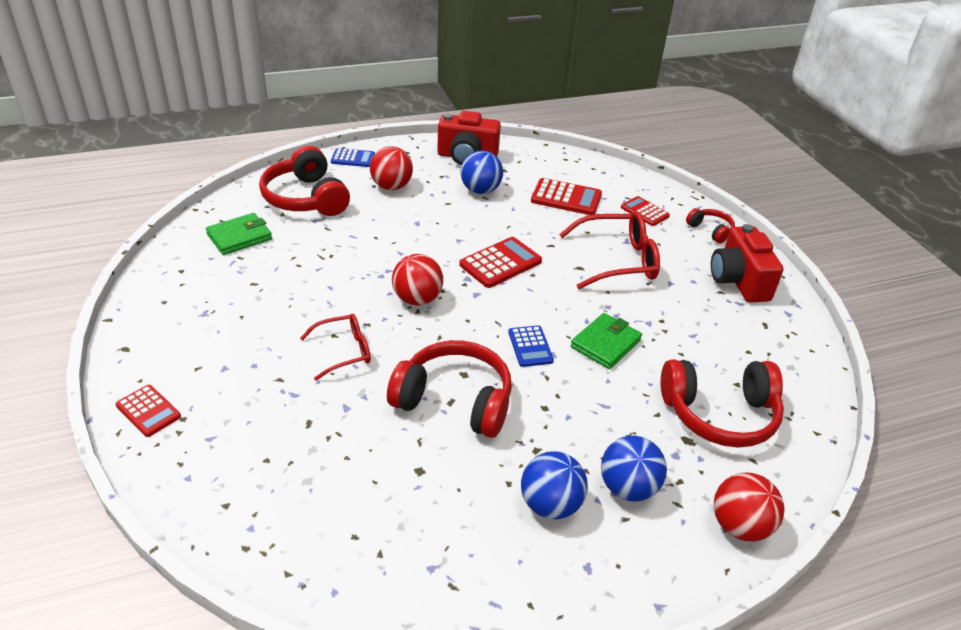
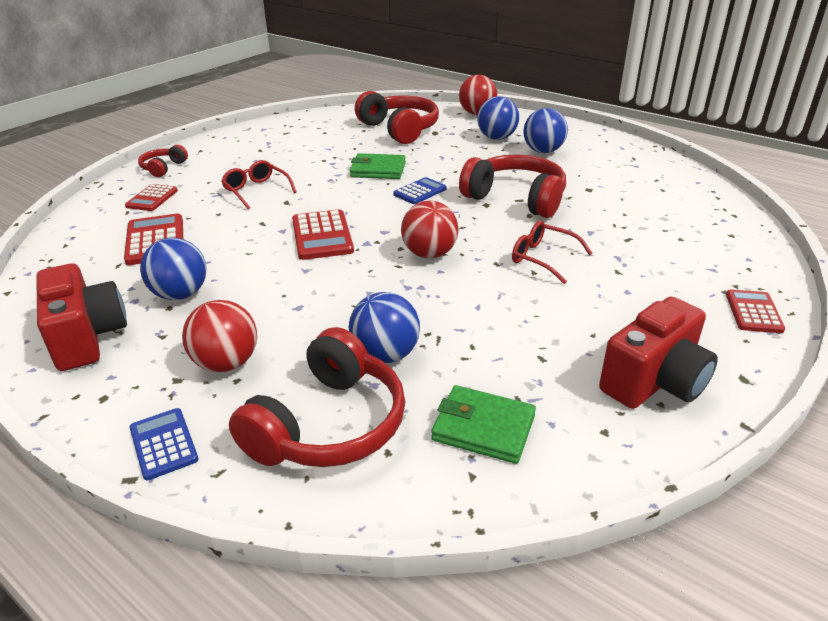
camera: 120 degrees left, 5 degrees down
red headphones [387,340,512,438] -> red headphones turned 135 degrees clockwise [459,154,566,218]
red calculator [459,237,542,288] -> red calculator turned 120 degrees counterclockwise [292,209,354,260]
red glasses [559,211,660,289] -> red glasses [221,160,297,209], size x0.61
red camera [711,224,784,303] -> red camera moved to [599,297,718,409]
none -> blue ball [349,292,420,363]

